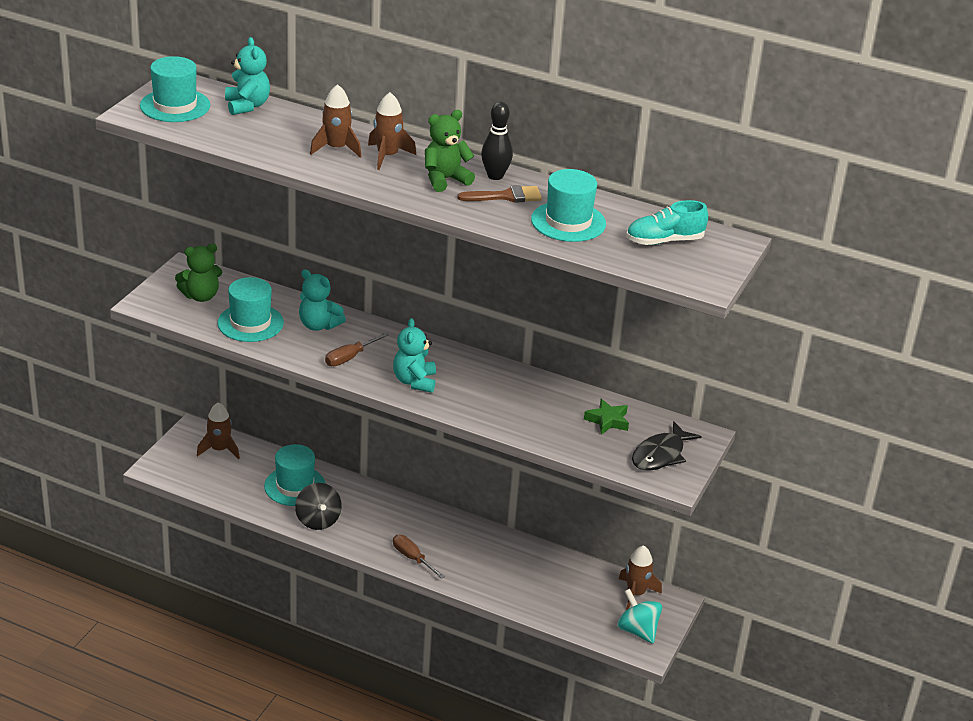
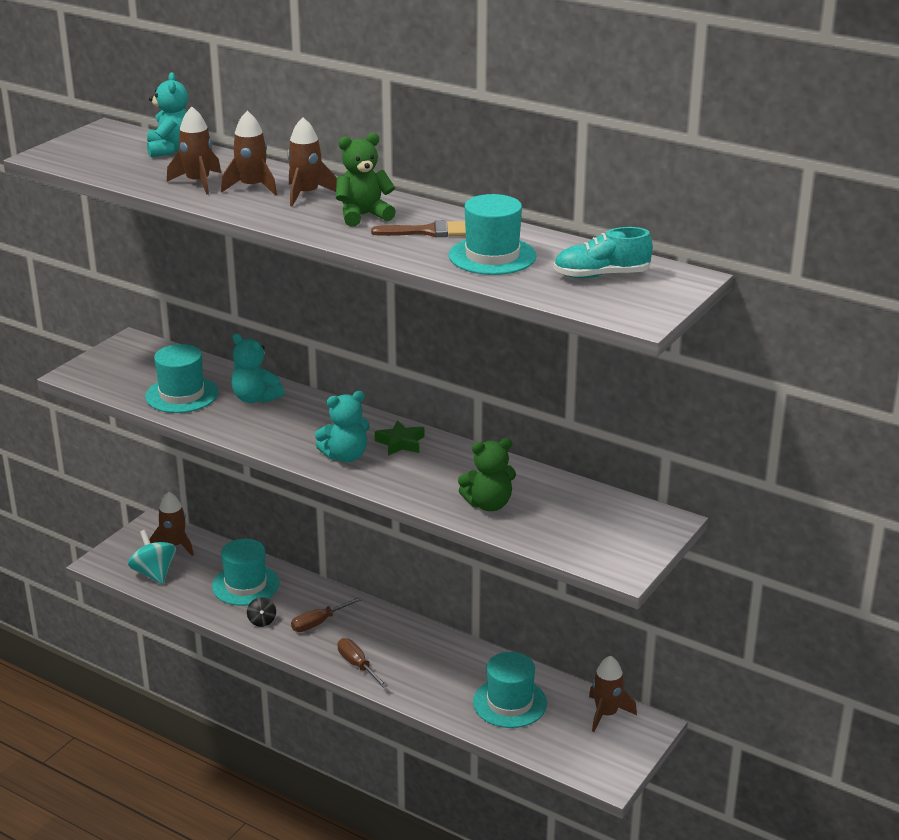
camera: 10 degrees right, 5 degrees down
turquoise hat [140,56,210,122] -> turquoise hat moved to [473,652,547,728]
green teddy bear [175,243,222,302] -> green teddy bear moved to [458,438,516,511]
black spinning top [295,483,342,530] -> black spinning top [247,597,276,627], size x0.56
brown screwdriver [325,333,389,366] -> brown screwdriver moved to [291,597,362,632]
turquoise teddy bear [393,318,436,393] -> turquoise teddy bear turned 120 degrees counterclockwise [315,391,370,462]
black bowling pin [481,102,513,180] -> none
green star [584,399,629,434] -> green star moved to [375,420,424,456]
turquoise spinning top [617,589,662,644] -> turquoise spinning top moved to [128,530,176,584]
black fish [632,421,702,471] -> none
none -> brown rocket [167,107,221,194]

